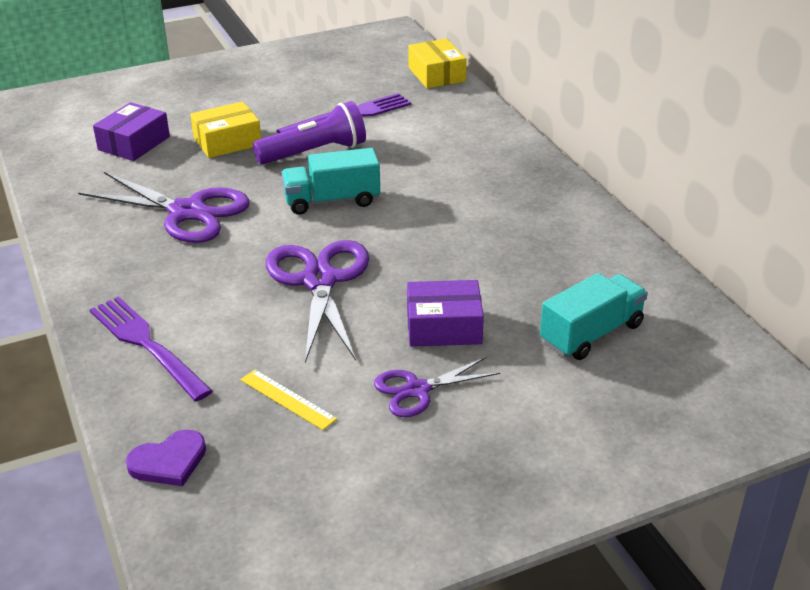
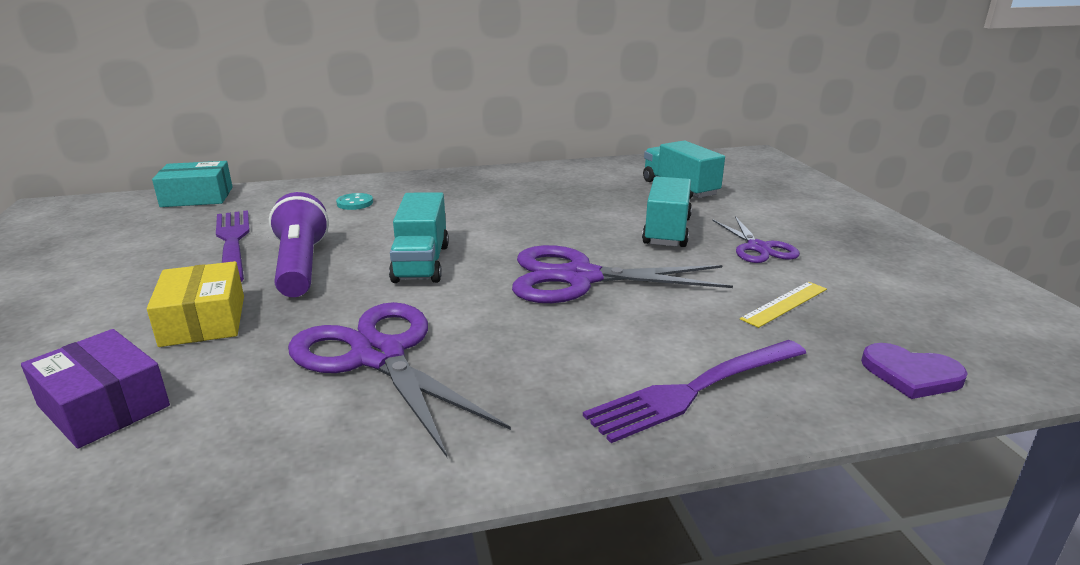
camera: 80 degrees left, 10 degrees down
purple scissors [78,172,250,243] -> purple scissors turned 75 degrees counterclockwise [288,302,511,457]
purple heart [126,430,206,486] -> purple heart turned 135 degrees clockwise [861,343,968,399]
purple box [407,280,484,347] -> turquoise truck [642,176,692,247]
yellow box [408,39,467,88] -> turquoise box [152,161,233,207]
none -> turquoise button [336,193,373,210]

